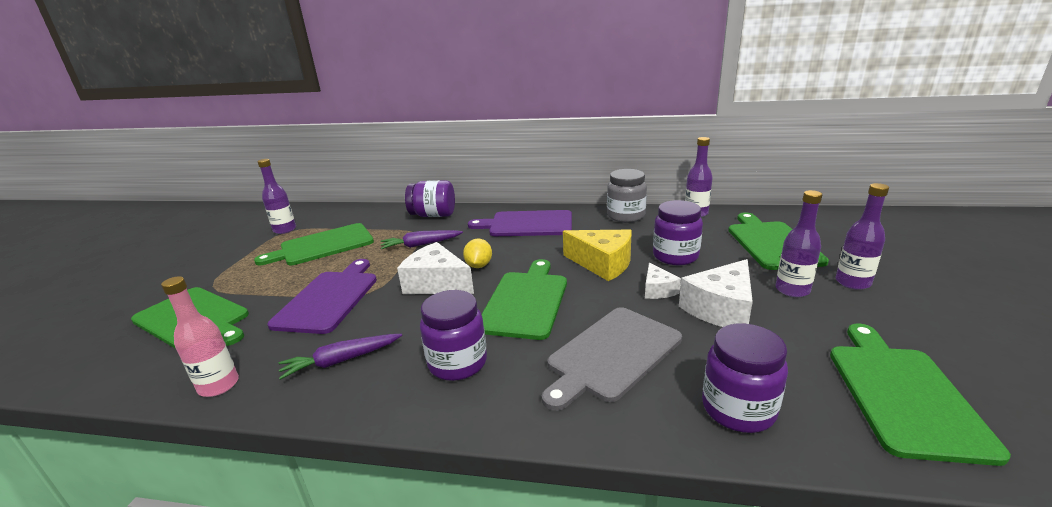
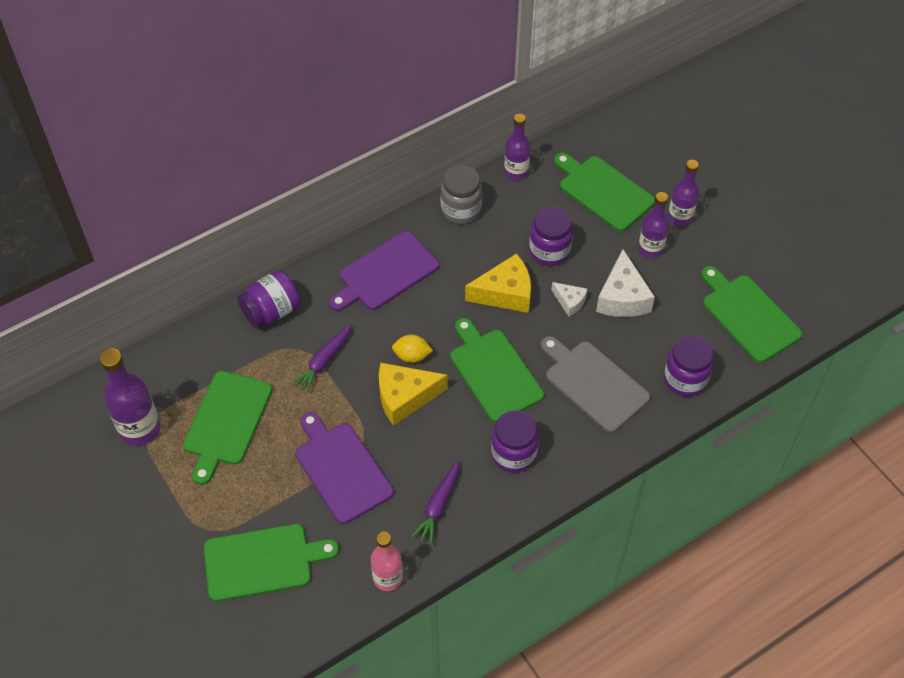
camera: 45 degrees left, 30 degrees up
purple bottle [258,159,296,234] -> purple bottle [100,348,161,446], size x1.50
white cheese [397,242,474,294] -> yellow cheese [379,363,448,426]
yellow lemon [463,238,492,268] -> yellow lemon turned 45 degrees counterclockwise [392,335,433,363]
grey cutting board [542,307,682,411] -> grey cutting board turned 135 degrees clockwise [541,336,650,433]

